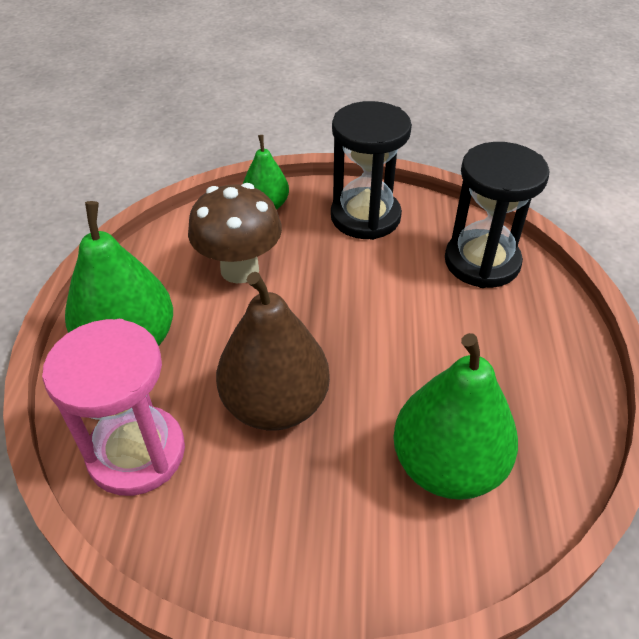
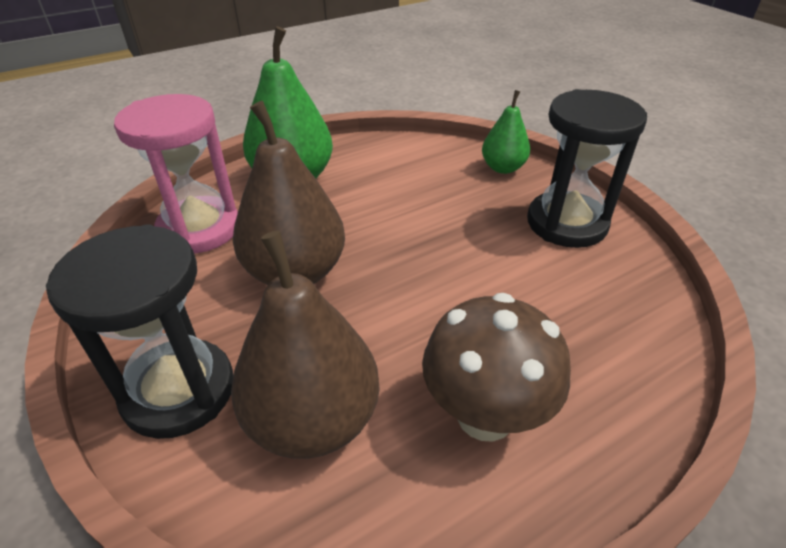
camera: 55 degrees right, 5 degrees down
brown mushroom [188,183,282,283] -> brown mushroom moved to [422,293,571,442]
green pear [393,333,518,500] -> brown pear [231,230,380,459]
black hourglass [445,142,550,288] -> black hourglass moved to [46,224,233,439]

